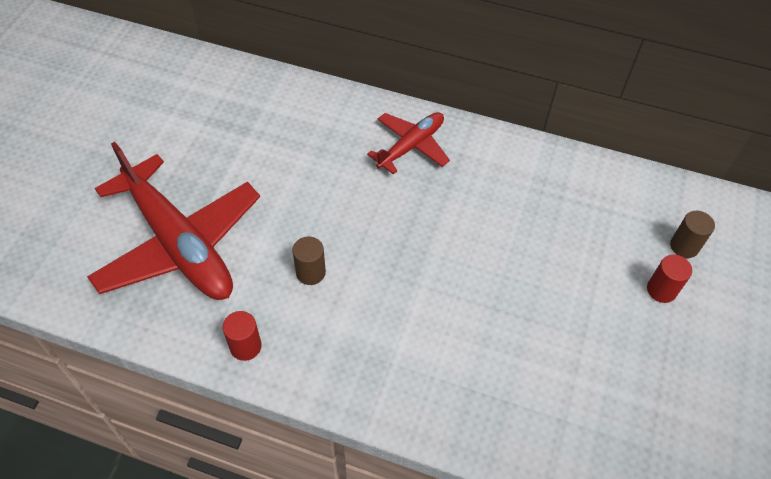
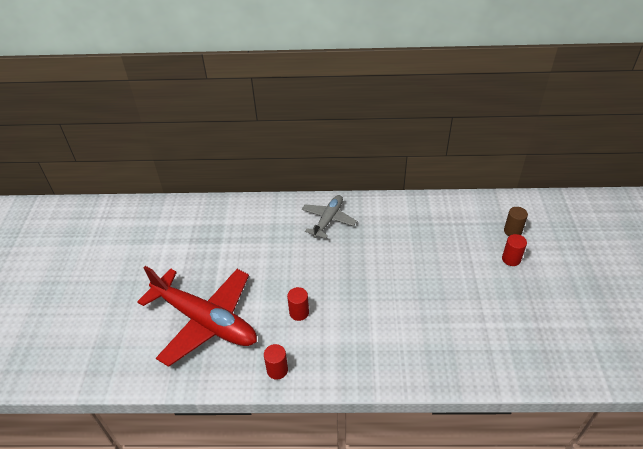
camera: 15 degrees left, 10 degrees down
brown cylinder [292,236,326,285] -> red cylinder [287,287,309,321]
red plane [367,112,450,174] -> grey plane [302,195,357,239]

